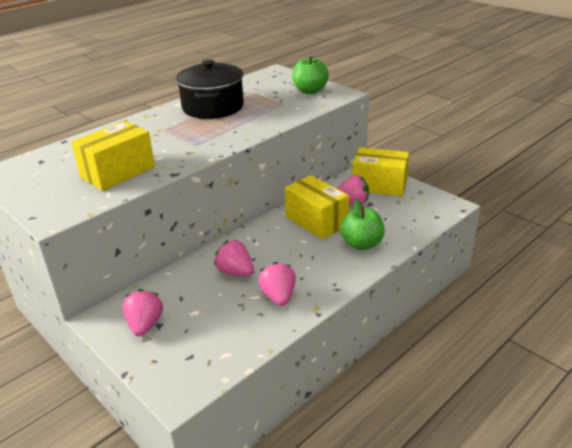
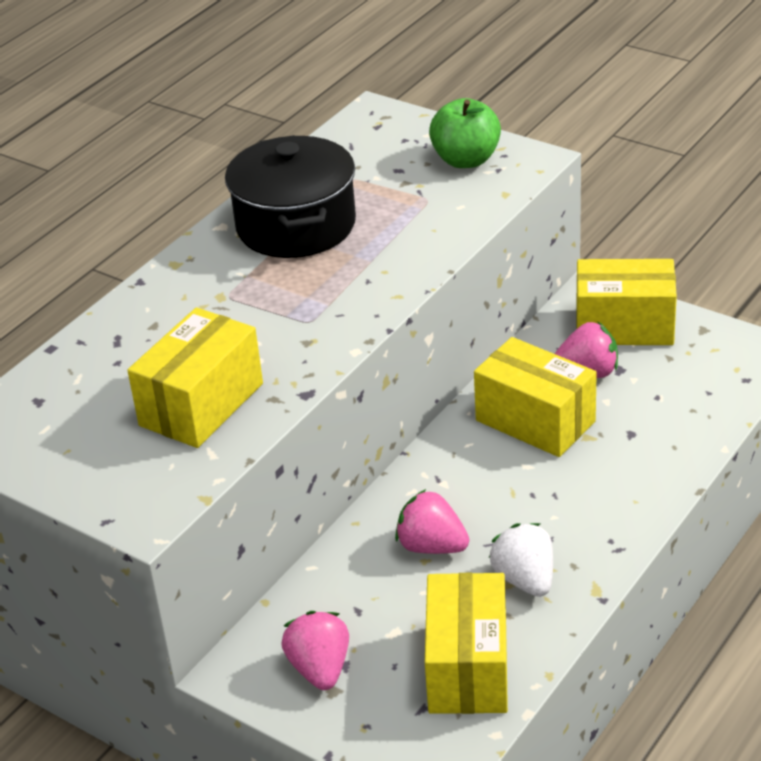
camera: 10 degrees left, 5 degrees up
pink strawberry [258,262,296,306] -> white strawberry [489,523,553,597]
green apple [340,199,385,250] -> none
none -> yellow box [425,573,508,714]

